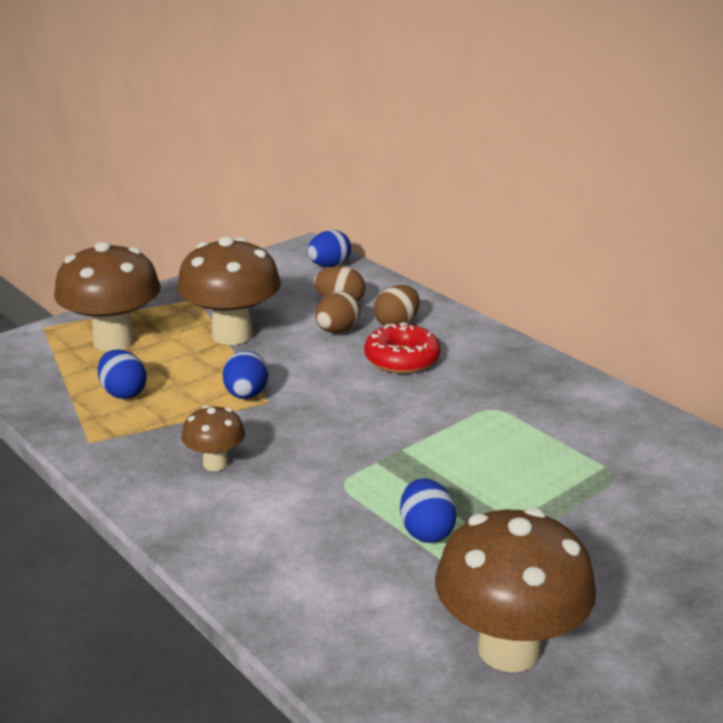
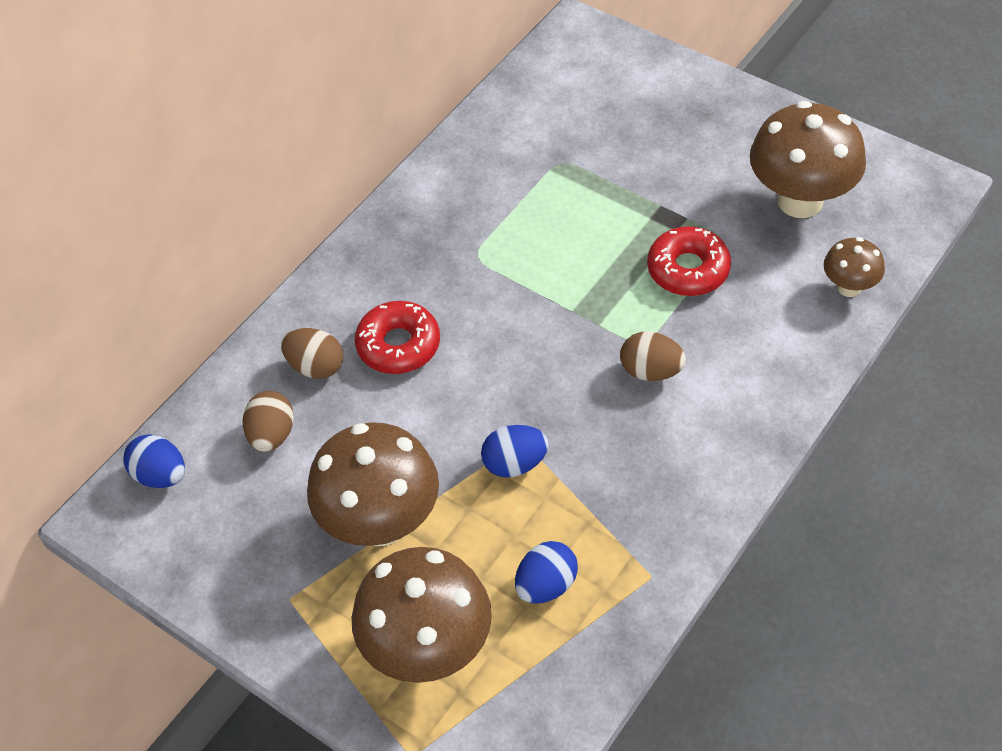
camera: 100 degrees left, 25 degrees up
brown mushroom [181,405,245,471] -> brown mushroom moved to [824,237,885,297]
brown egg [315,291,361,333] -> brown egg moved to [620,331,686,381]
blue egg [400,478,456,543] -> red donut [647,226,731,296]

